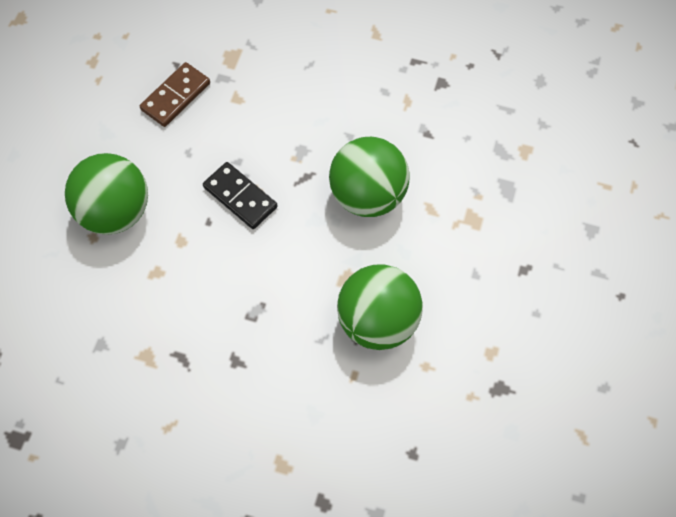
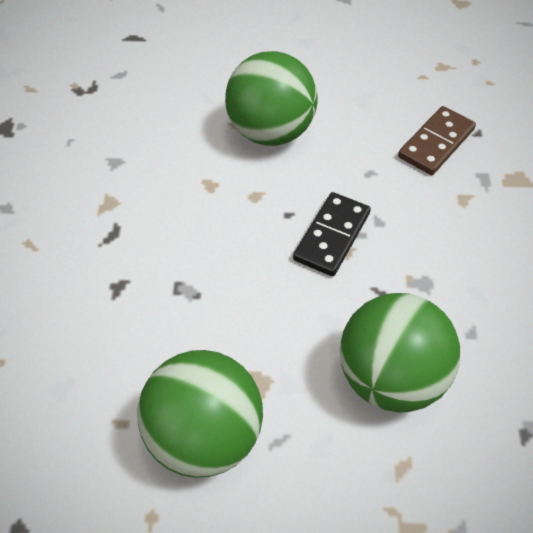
camera: 75 degrees right, 10 degrees down
brown domino [140,62,210,127] -> brown domino turned 75 degrees counterclockwise [398,106,476,175]

